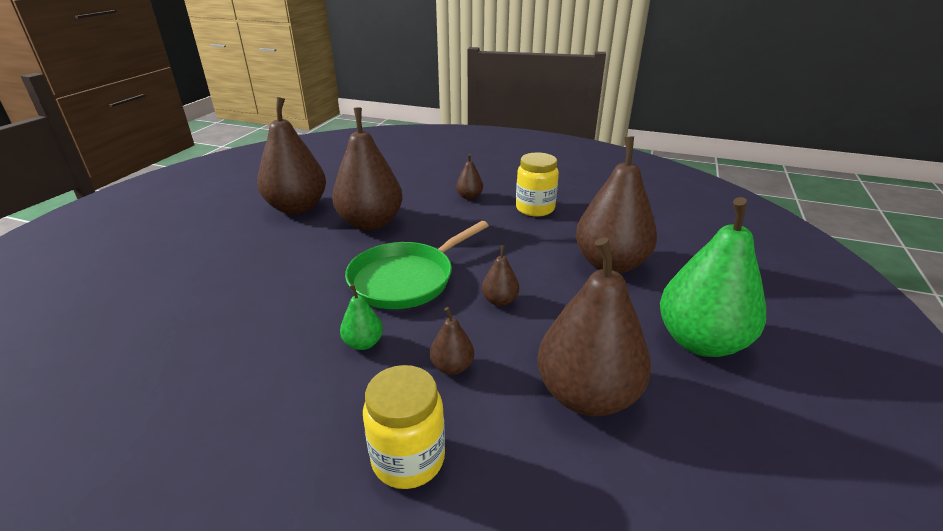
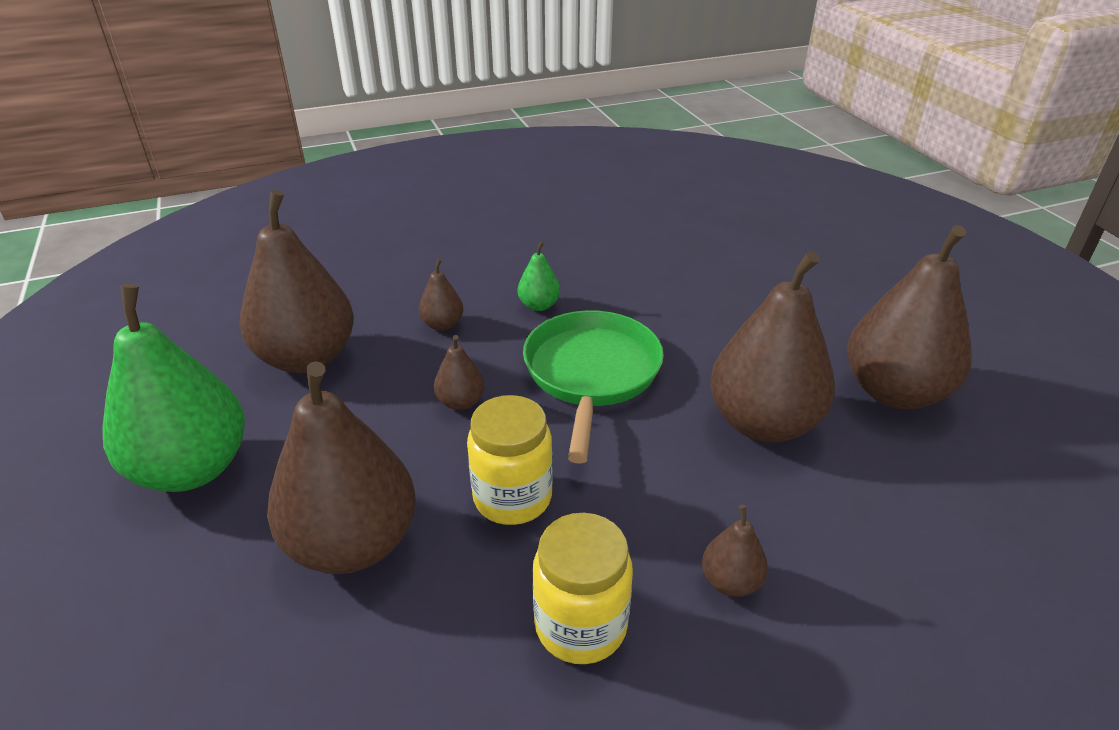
camera: 140 degrees right, 5 degrees up
yellow jar [363,365,445,489] -> yellow jar moved to [467,395,553,525]

